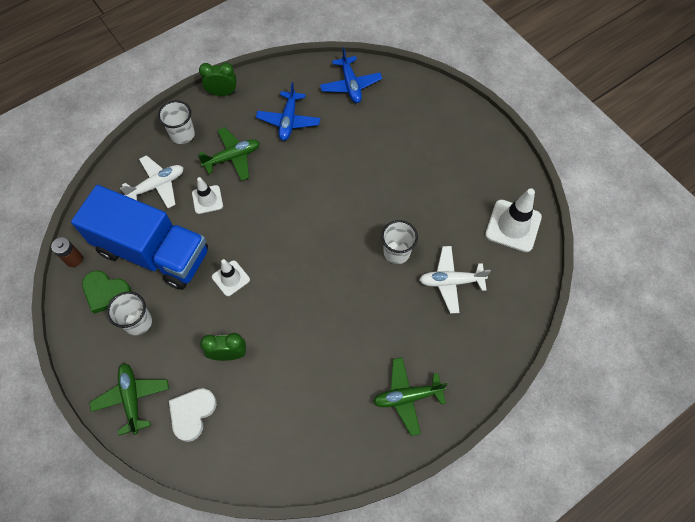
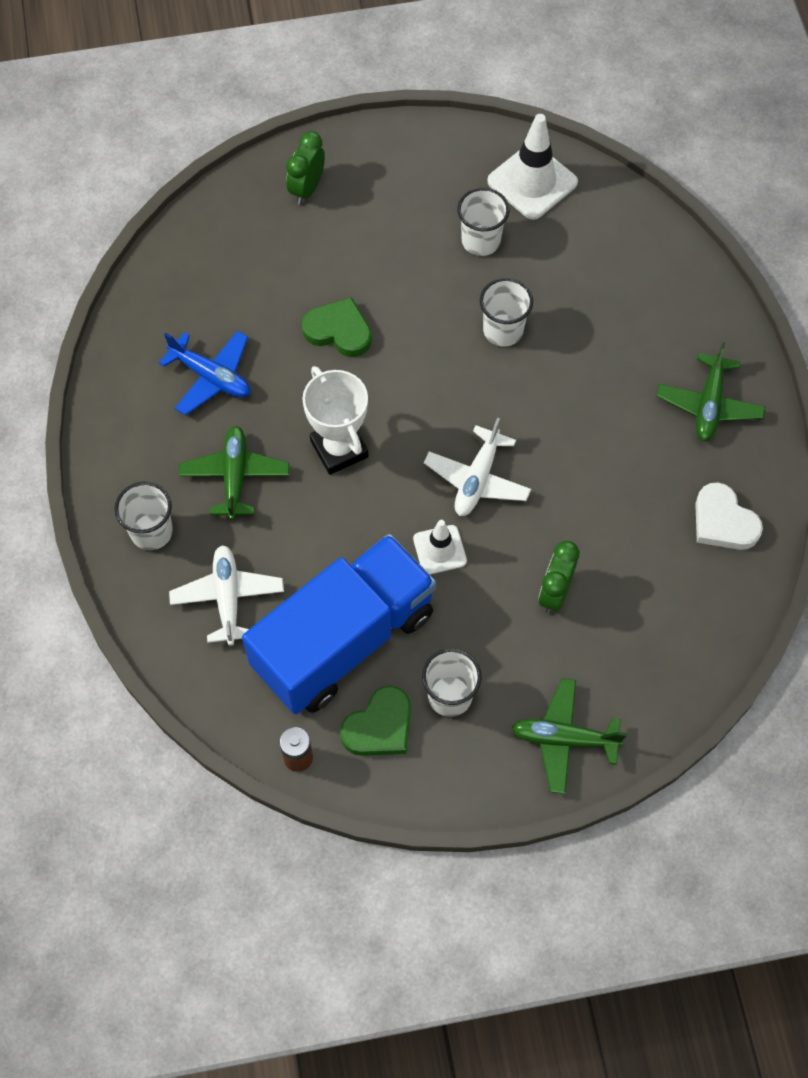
camera: 65 degrees left, 0 degrees up
white heart [169,388,217,442] -> white heart moved to [695,482,763,550]
white traffic cone [192,177,223,214] -> none
green clock [199,62,236,96] -> green clock moved to [286,131,325,204]
blue plane [320,47,382,103] -> none
white plane [419,246,491,313] -> white plane moved to [424,418,531,516]
none -> green heart [302,297,372,357]
none -> white trophy [302,366,368,475]
none -> white cup [457,188,510,256]

